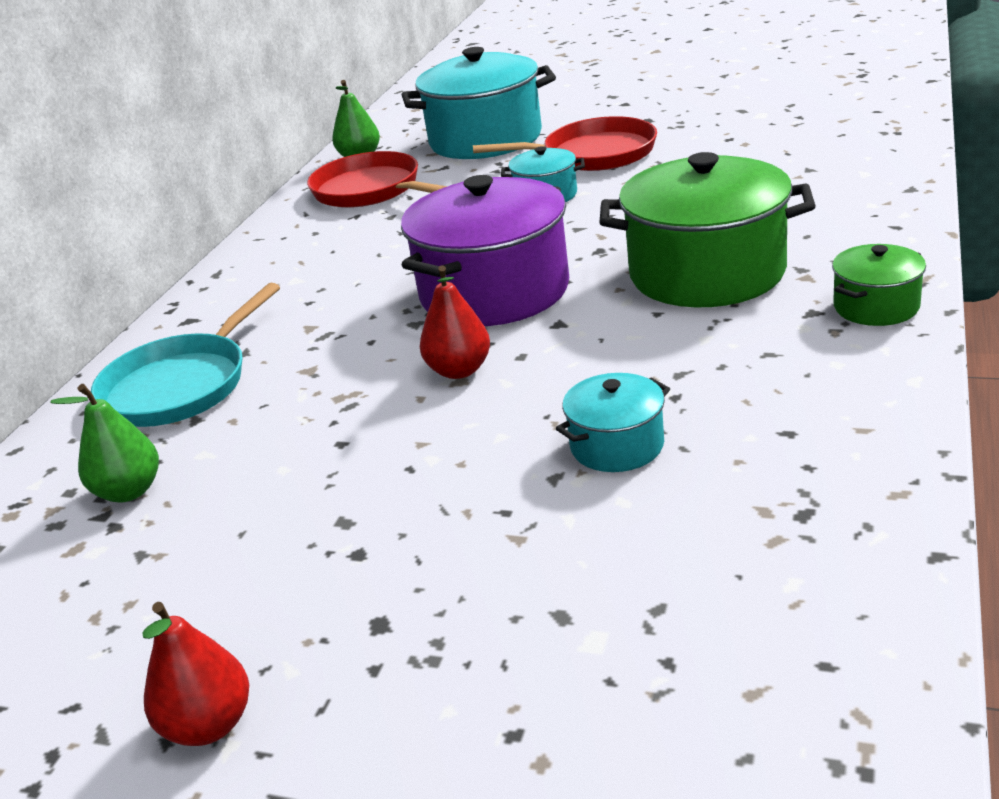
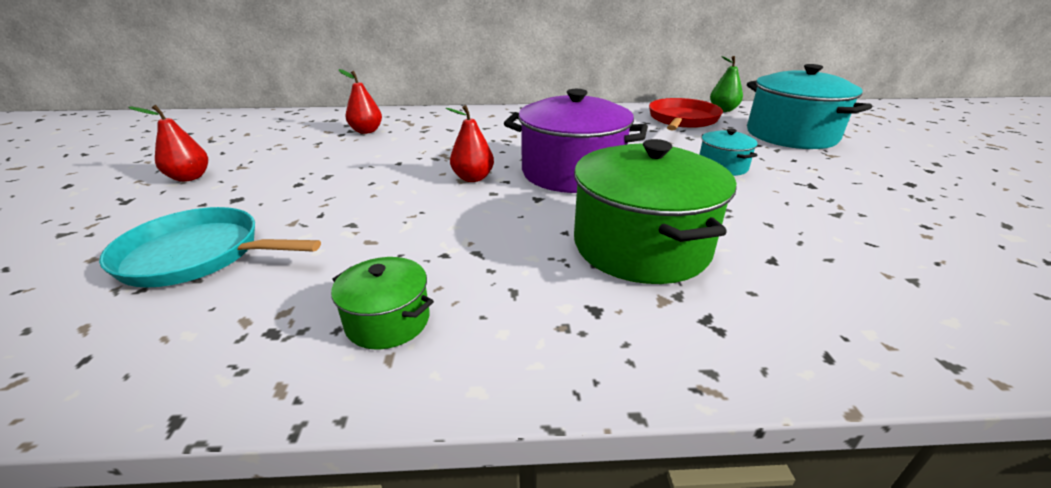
camera: 65 degrees right, 0 degrees up
green pear [51,384,159,502] -> red pear [339,69,382,134]
turquoise pan [91,283,280,427] -> turquoise pan moved to [99,207,321,288]
red pan [473,116,657,171] -> none
turquoise pot [556,373,670,472] -> none
green pot [832,244,926,326] -> green pot moved to [331,257,434,349]

